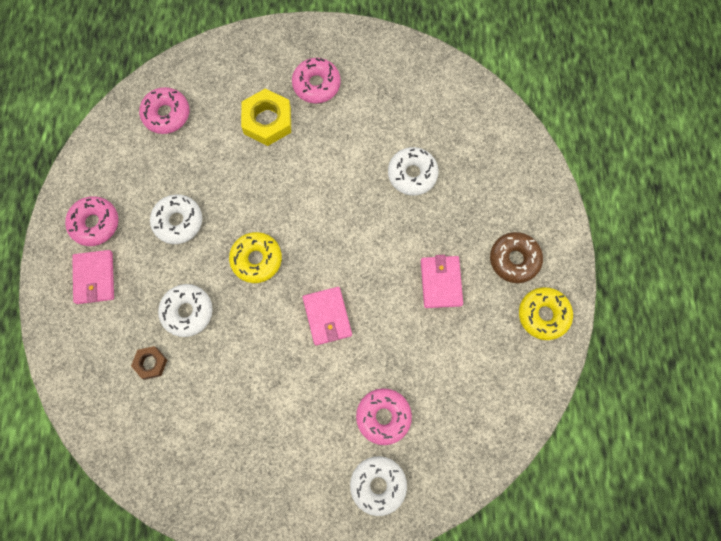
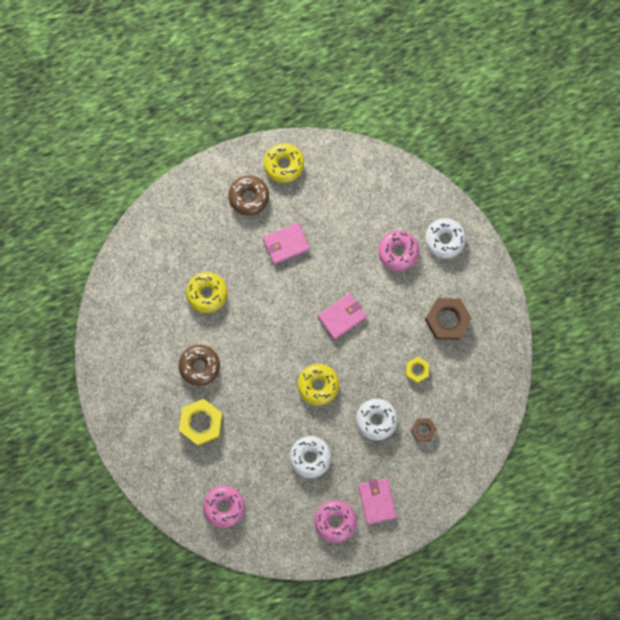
camera: 110 degrees left, 5 degrees up
pink wallet [72,250,114,304] -> pink wallet turned 75 degrees counterclockwise [358,478,397,524]
pink donut [292,58,341,103] -> none
white donut [388,147,439,195] -> yellow donut [186,272,227,313]
none -> brown donut [179,345,220,386]
none -> yellow nut [406,357,429,383]
none -> brown nut [425,298,472,340]

